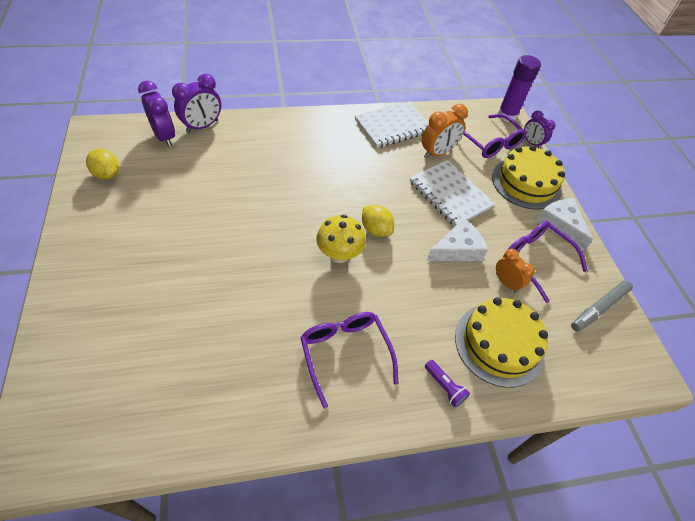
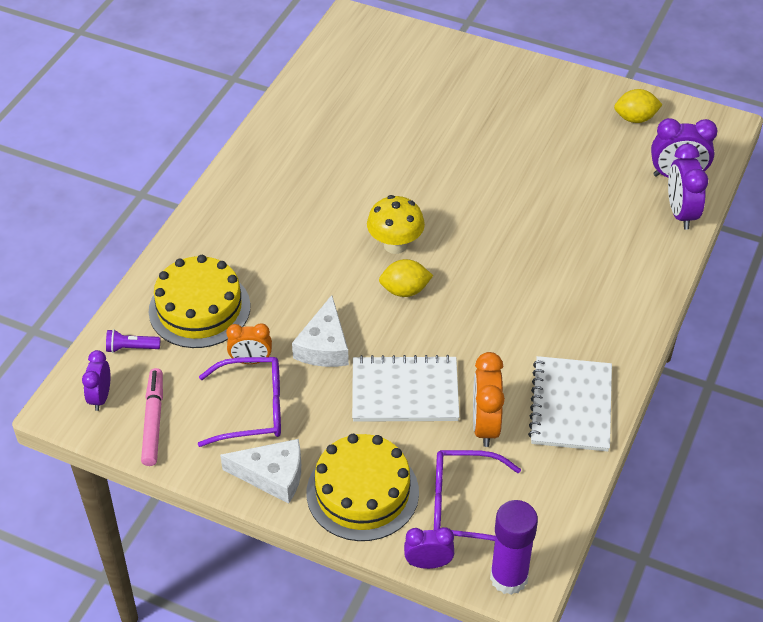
camera: 130 degrees right, 5 degrees down
purple glasses [300,312,398,408] -> none
purple flashlight [425,360,470,407] -> purple flashlight moved to [106,329,160,353]
grey marker [571,281,633,332] -> pink marker [141,368,163,466]
none -> purple clock [82,350,110,411]

